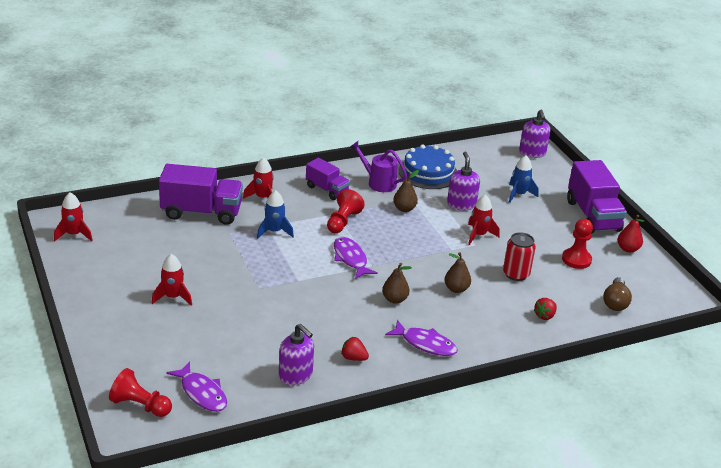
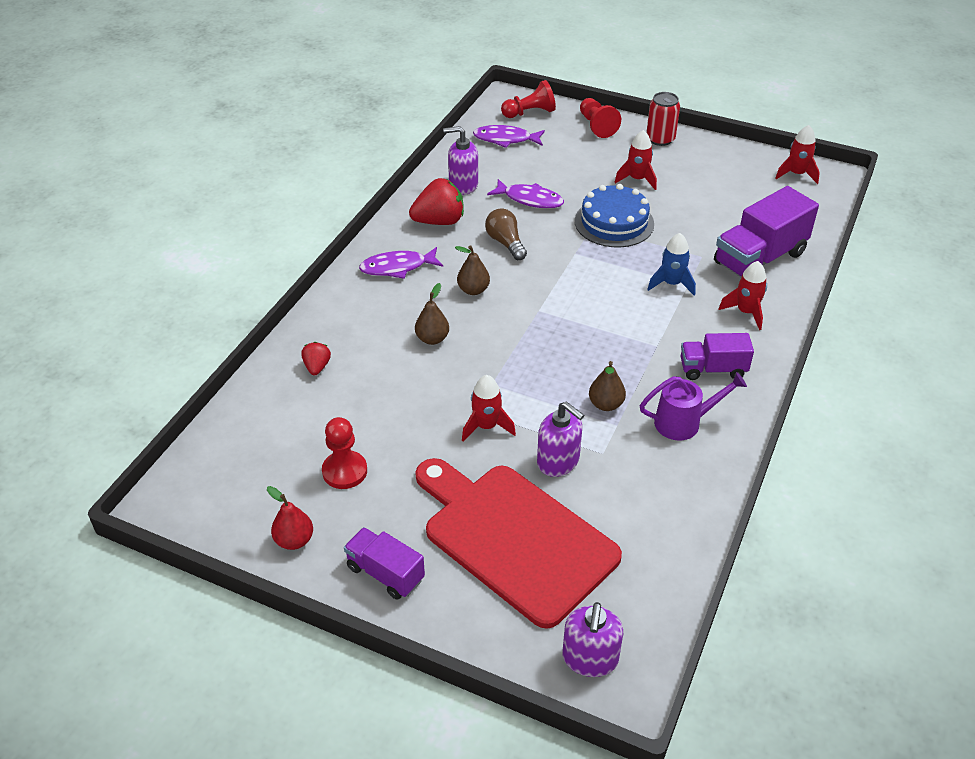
camera: 140 degrees right, 10 degrees up
red pawn [327,189,365,233] -> red pawn moved to [580,98,621,138]
purple fish [334,237,378,279] -> purple fish moved to [487,179,564,209]
red strawberry [341,337,369,361] -> red strawberry [409,178,464,225], size x1.87
blue cake [399,144,457,189] -> blue cake moved to [575,184,654,247]
red can [503,232,536,281] -> red can moved to [646,92,680,146]
blue rocket [509,156,539,203] -> red cutting board [415,458,622,629]
purple soap dispenser [519,110,551,158] -> purple soap dispenser turned 120 degrees counterclockwise [562,602,623,677]
purple truck [567,160,627,234] -> purple truck [344,527,425,600], size x0.59
brown light bulb [603,277,632,311] -> brown light bulb moved to [485,208,527,260]

